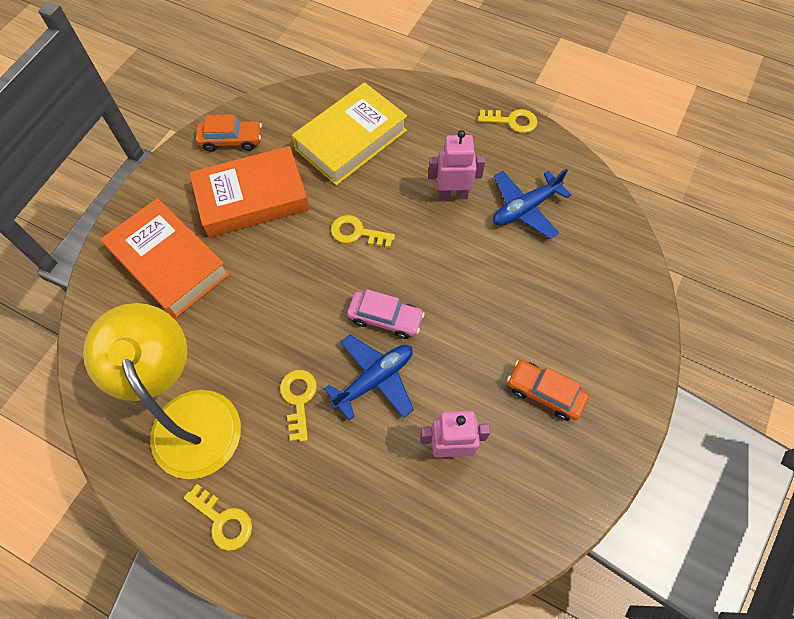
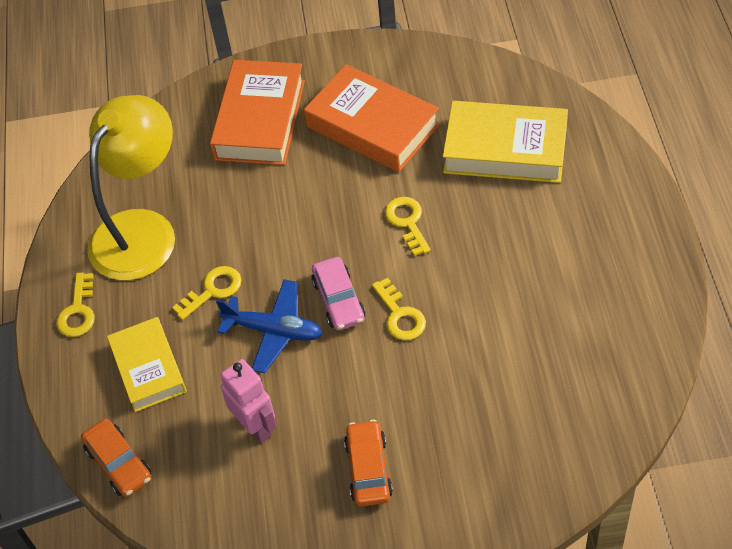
camera: 60 degrees right, 10 degrees down
orange car [196,114,262,152] -> orange car moved to [81,418,152,497]
pink robot [428,130,485,200] -> none
yellow key [478,109,537,133] -> yellow key moved to [372,278,426,340]
blue plane [493,169,571,239] -> none
none -> yellow book [107,317,187,412]

